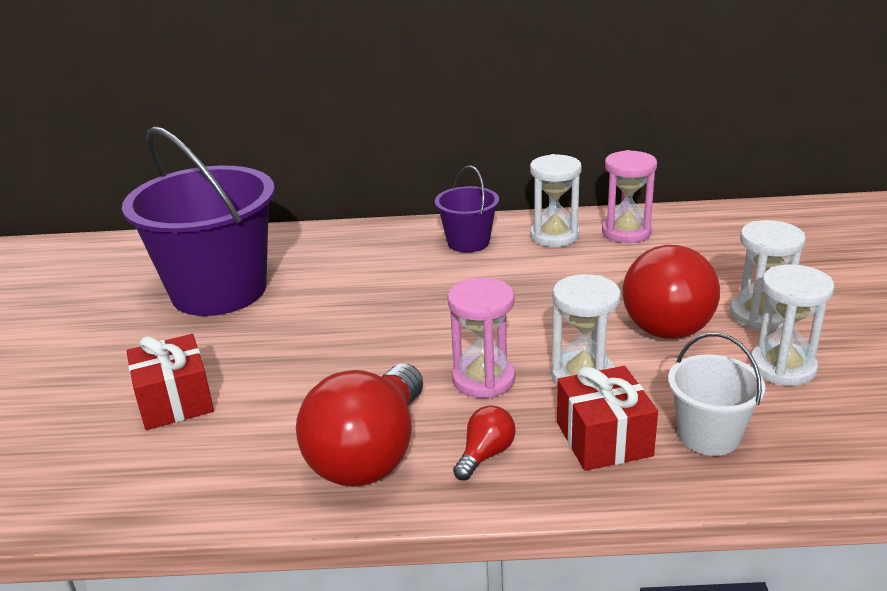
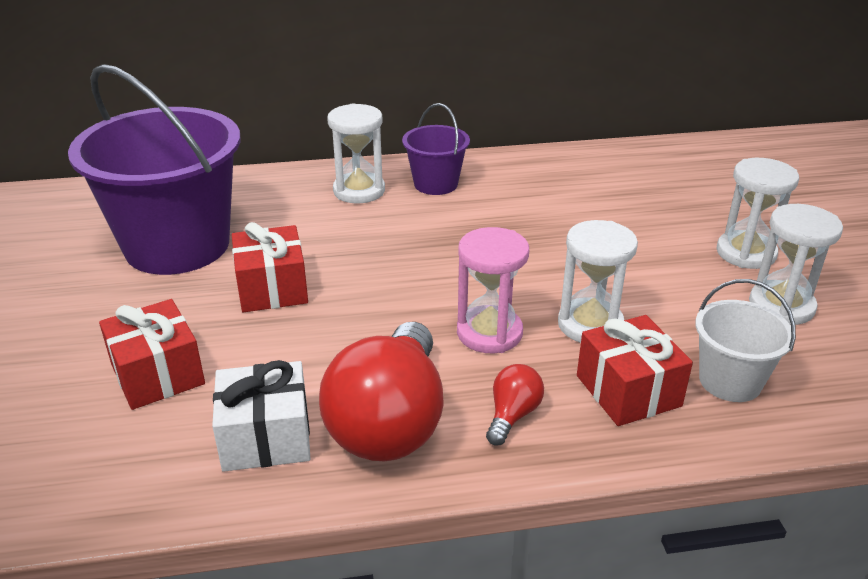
camera: 10 degrees left, 5 degrees up
white hourglass [530,154,582,247] -> white hourglass moved to [327,103,385,203]
pink hourglass [602,150,657,243] -> none
red light bulb [623,245,720,339] -> none
none -> white gift [212,360,311,472]
none -> red gift [232,222,308,313]

